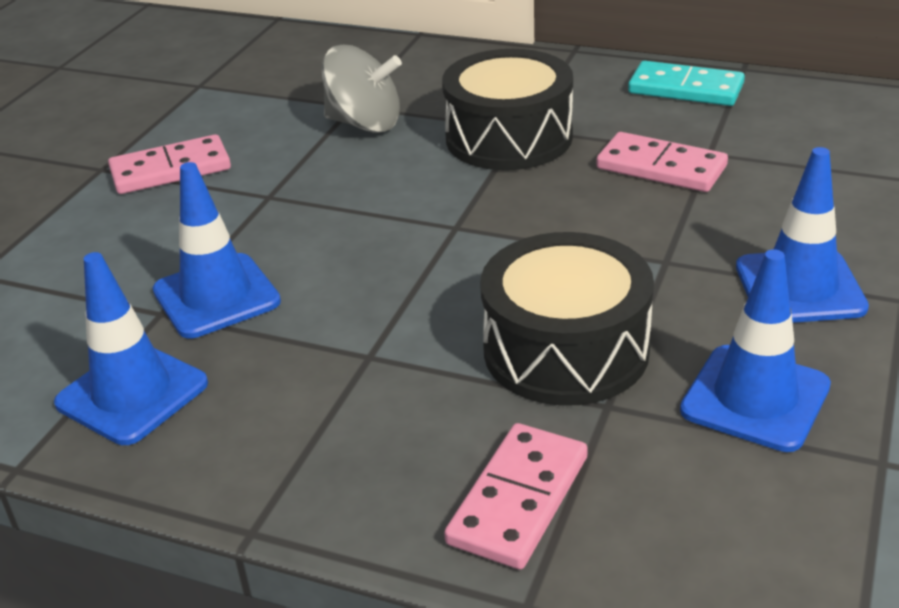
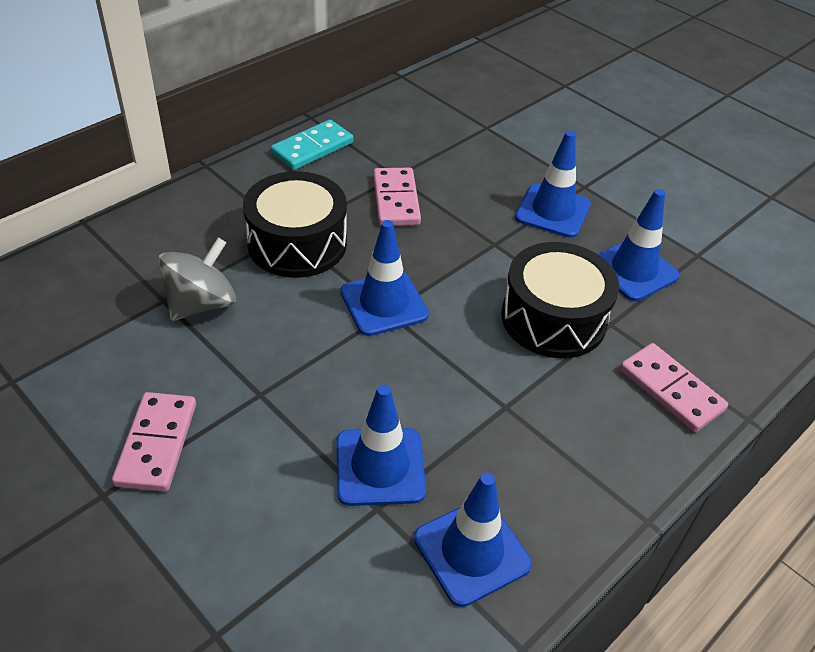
camera: 70 degrees left, 10 degrees up
pink domino [596,132,728,192] -> pink domino turned 60 degrees counterclockwise [373,168,421,226]
none -> blue traffic cone [340,220,429,336]

